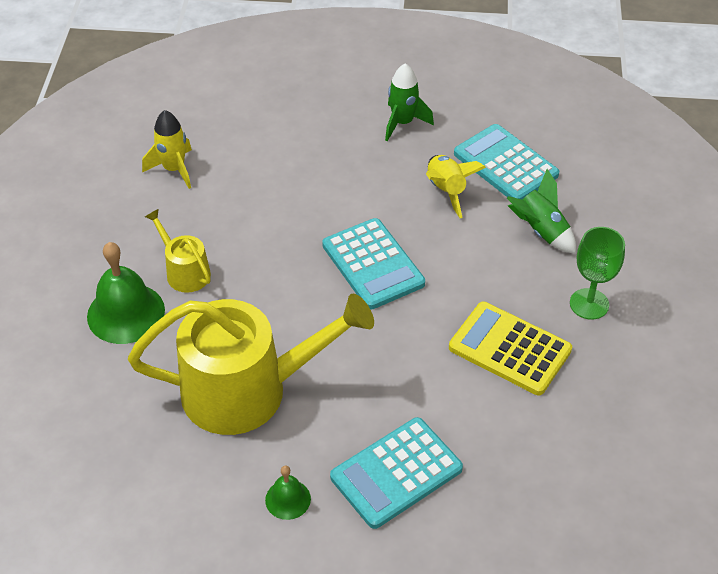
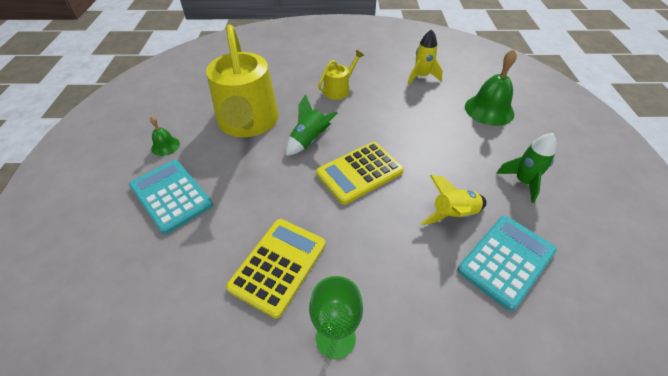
camera: 85 degrees right, 0 degrees up
green bell [87,242,165,344] -> green bell moved to [465,49,517,126]
turquoise calculator [322,218,425,310] -> yellow calculator [316,142,404,205]
green rocket [507,169,576,254] -> green rocket moved to [286,94,337,156]

